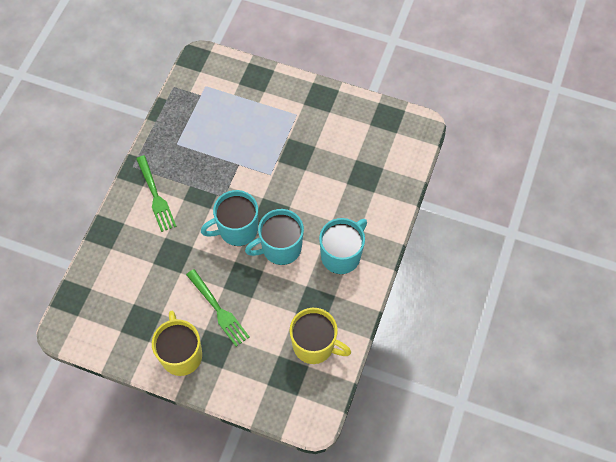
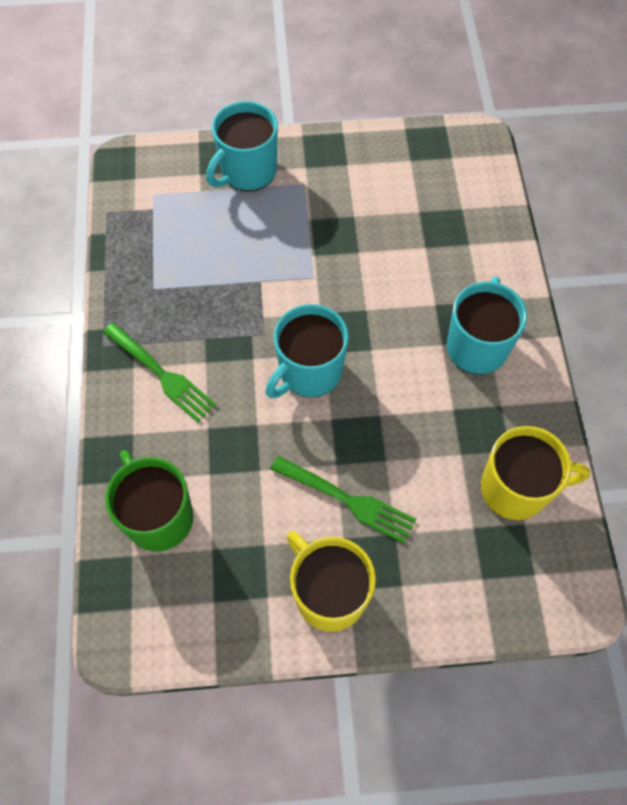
camera: 25 degrees left, 0 degrees up
turquoise mug [245,209,304,265] -> turquoise mug moved to [206,101,278,192]
none -> green mug [105,450,193,551]

